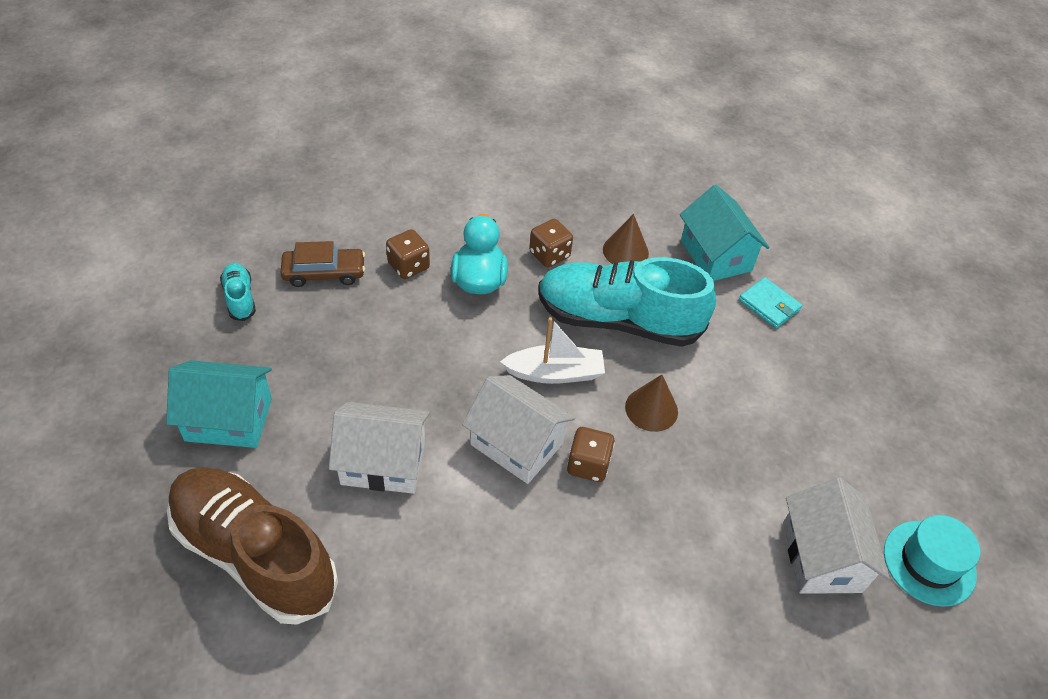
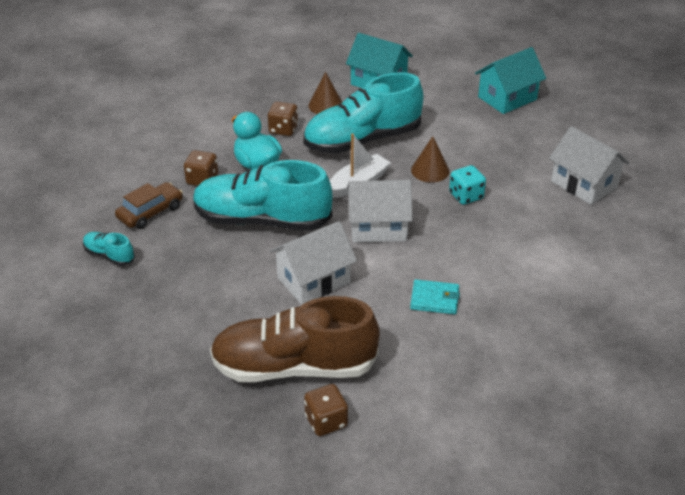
camera: 35 degrees left, 10 degrees down
turquoise house [166,360,272,448] -> turquoise house moved to [475,47,546,114]
brown dice [567,427,615,482] -> brown dice moved to [304,384,348,436]
turquoise wallet [739,277,802,328] -> turquoise wallet moved to [410,279,460,314]
turquoise hat [884,515,980,607] -> none
none -> turquoise shoe [193,160,333,231]
none -> turquoise dice [449,165,486,205]

